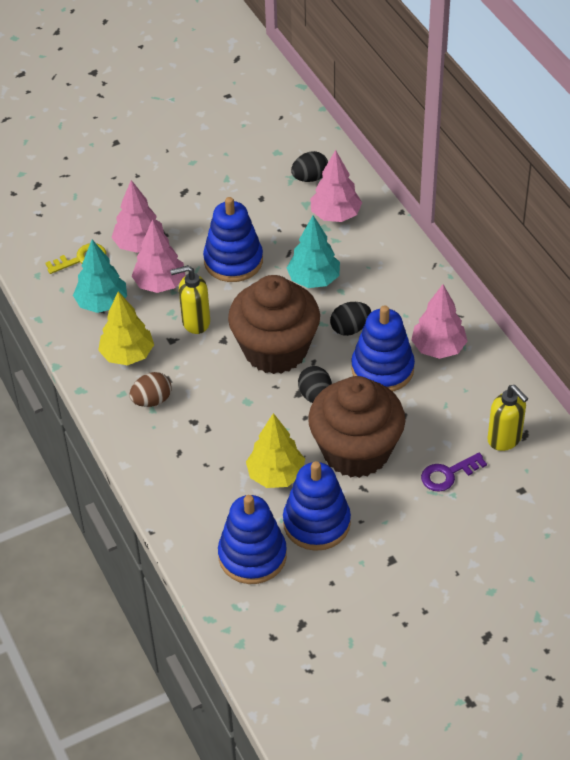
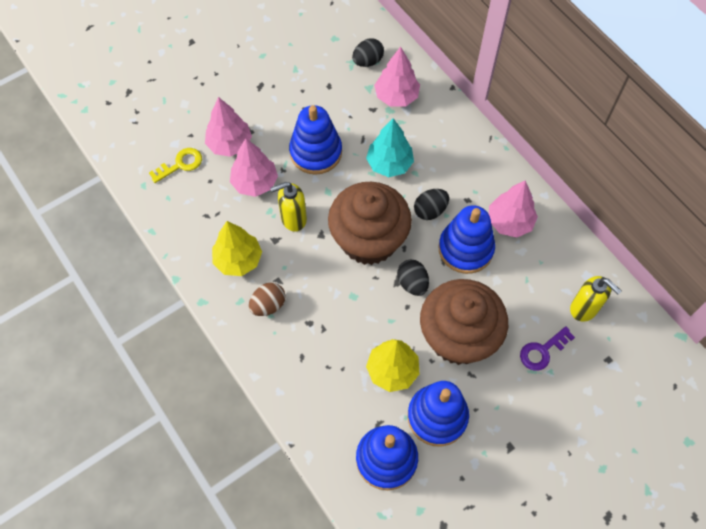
camera: 10 degrees left, 15 degrees up
turquoise tree [73,240,127,313] -> none

